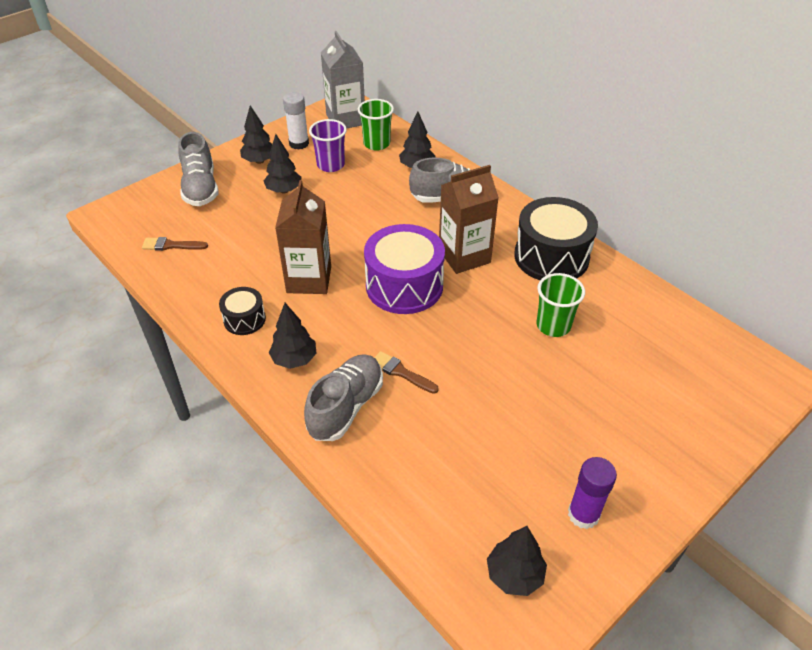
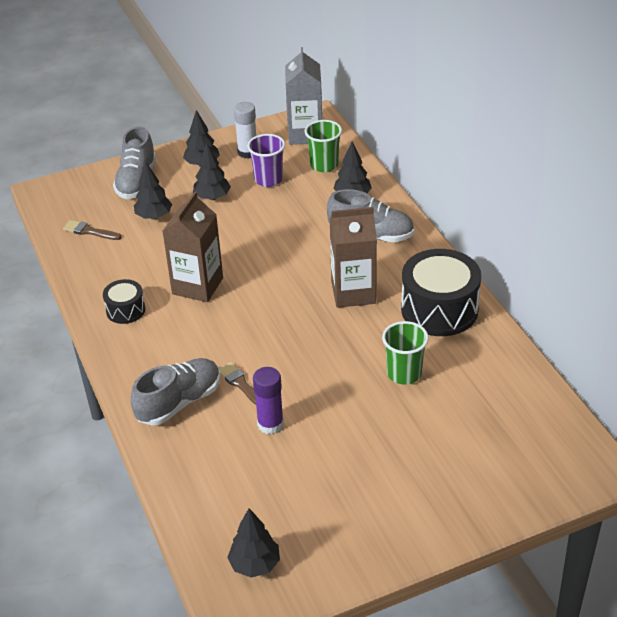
camera: 20 degrees right, 5 degrees down
black tree [269,303,317,369] -> black tree moved to [134,162,172,220]
purple drum [364,224,445,314] -> none
purple glue stick [568,457,617,529] -> purple glue stick moved to [253,367,284,434]

